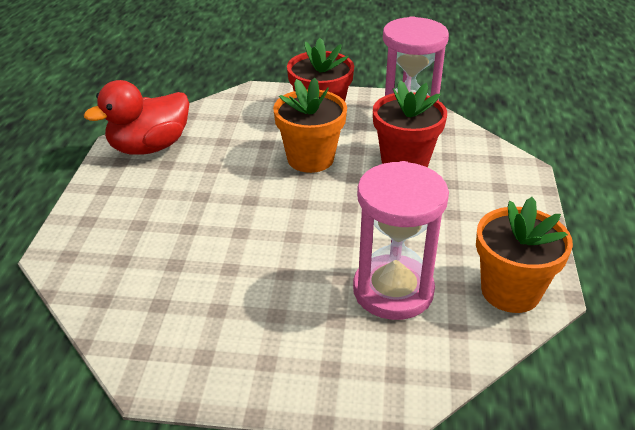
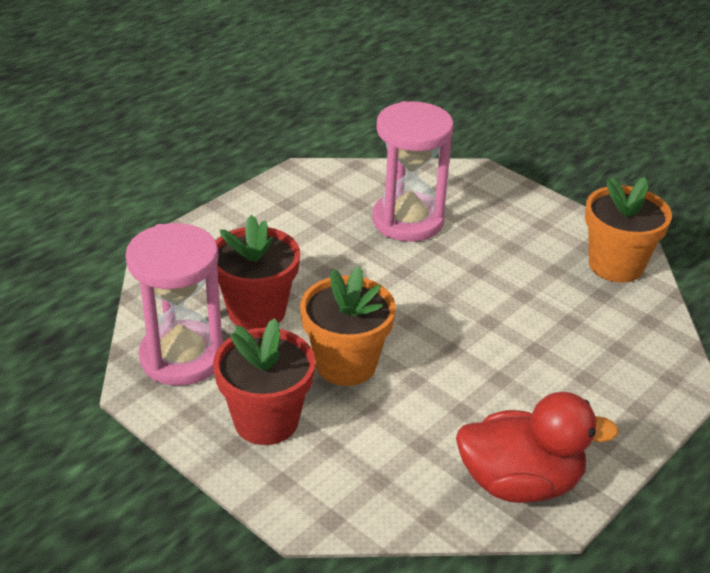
camera: 145 degrees left, 0 degrees up
orange flower pot [476,197,573,313] -> orange flower pot moved to [585,177,672,282]

